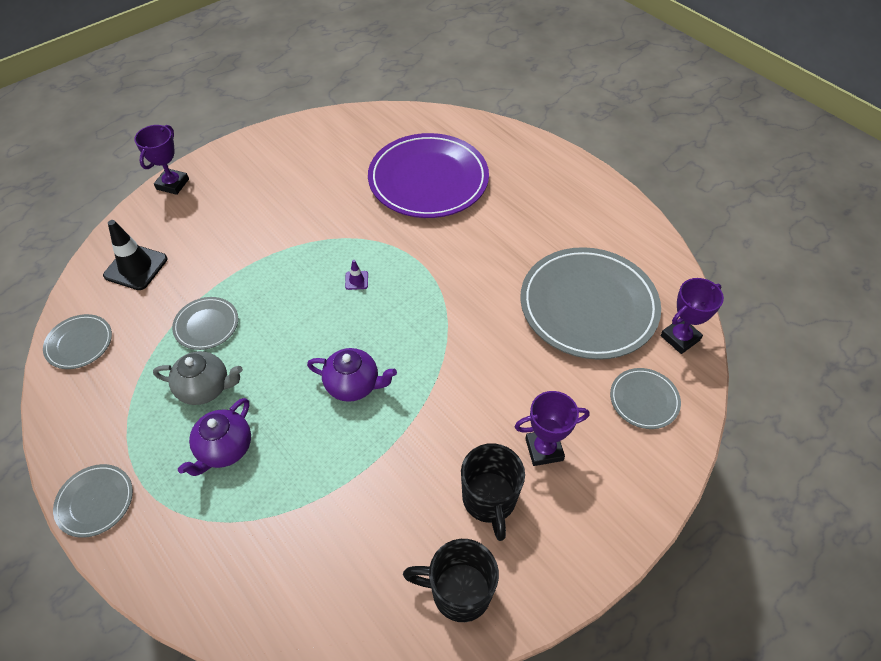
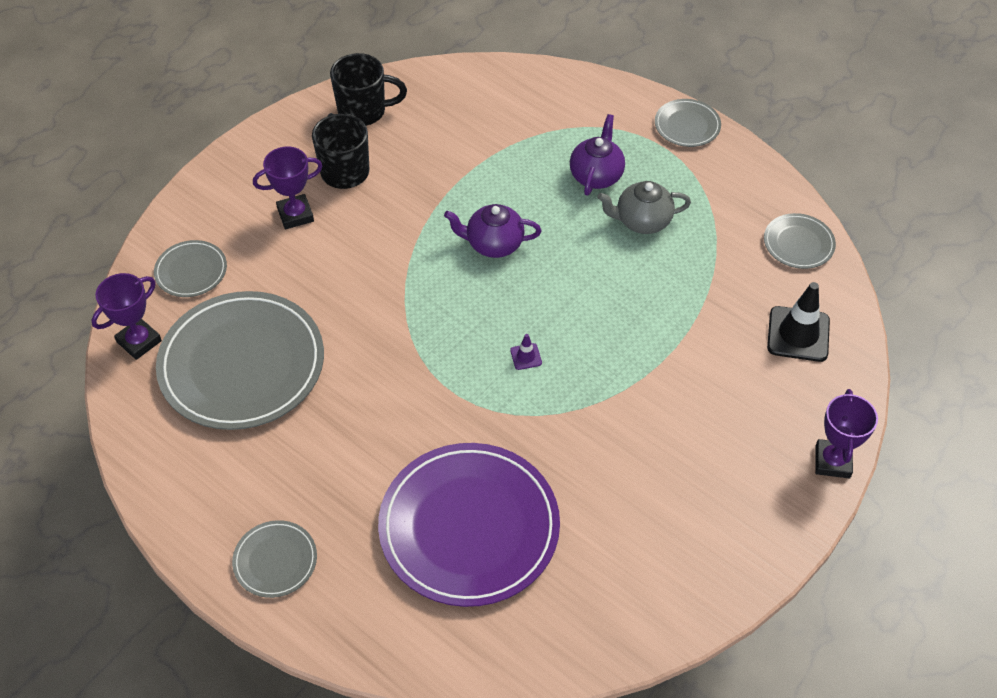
camera: 170 degrees right, 0 degrees up
grey plate [172,297,238,350] -> grey plate moved to [232,520,317,598]

